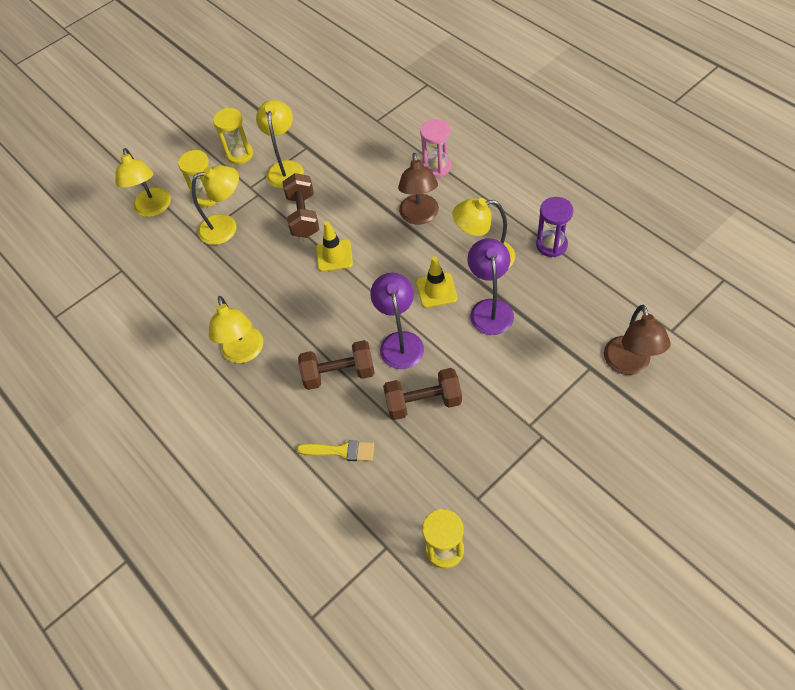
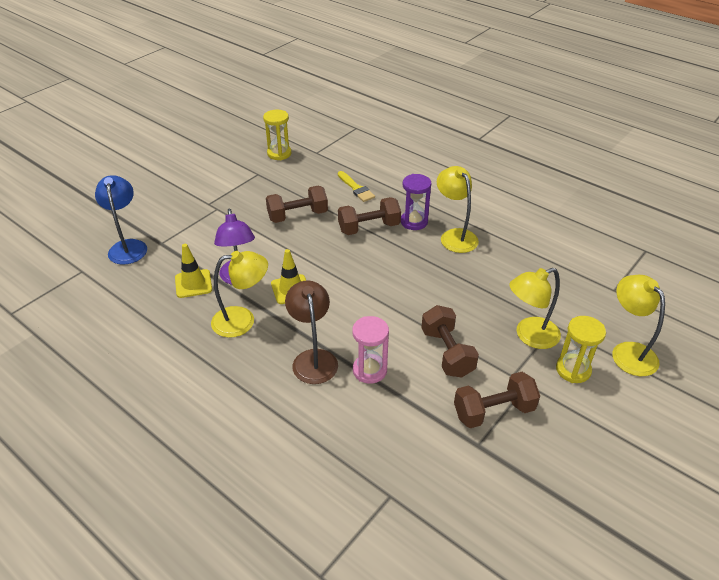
camera: 165 degrees right, 15 degrees down
yellow hourglass [213,108,253,165] -> none
yellow lamp [256,100,304,189] -> brown dumbbell [454,372,540,428]
yellow brush [297,441,374,461] -> yellow brush turned 120 degrees counterclockwise [338,171,375,202]
yellow traffic cone [316,221,353,272] -> yellow traffic cone moved to [175,244,212,298]
purple lamp [370,272,424,369] -> none
pink hourglass [420,119,452,178] -> pink hourglass moved to [352,316,389,384]
purple hourglass [536,197,574,257] -> purple hourglass moved to [401,174,431,230]
brown lamp [604,305,670,375] -> blue lamp [95,175,147,265]

